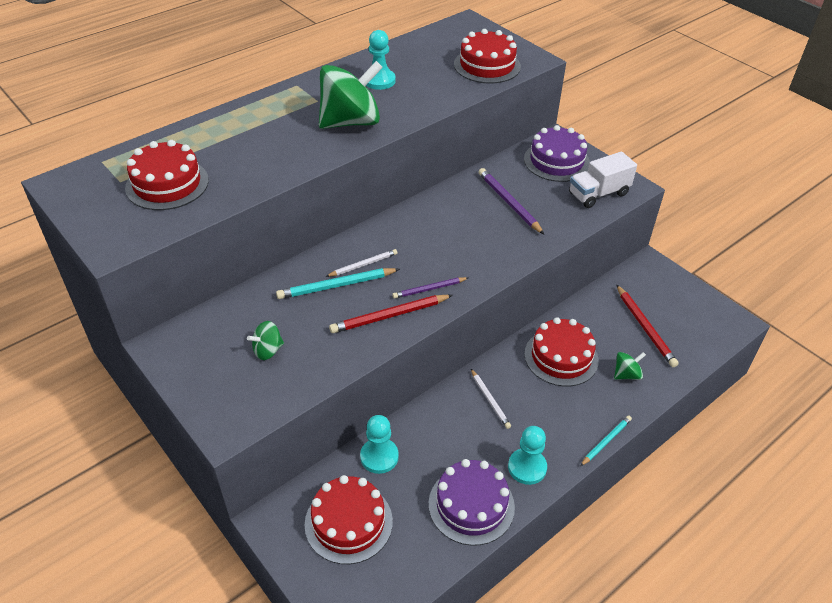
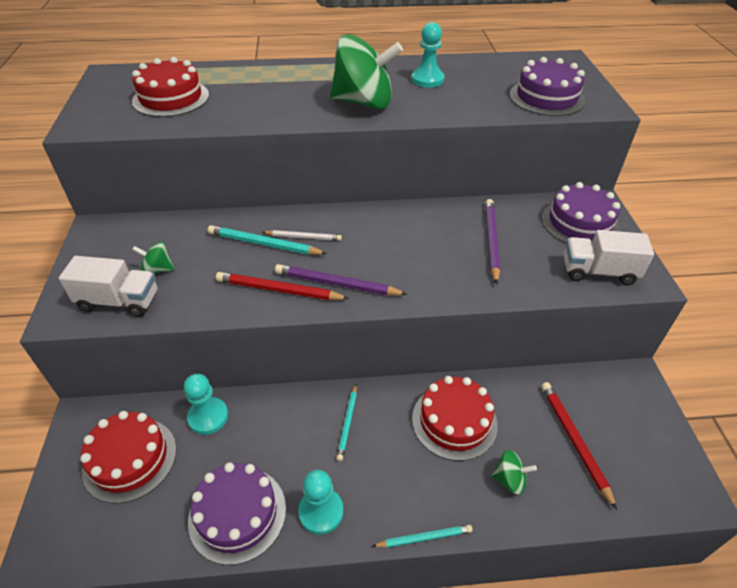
camera: 35 degrees right, 0 degrees up
purple pencil [392,277,468,299] -> purple pencil [275,264,407,295], size x1.56
red cake [454,29,521,84] -> purple cake [510,57,585,116]
white pencil [471,369,511,429] -> turquoise pencil [336,384,357,461]
red pencil [616,284,679,367] -> red pencil turned 150 degrees clockwise [541,382,617,510]
none -> white truck [59,256,158,317]

